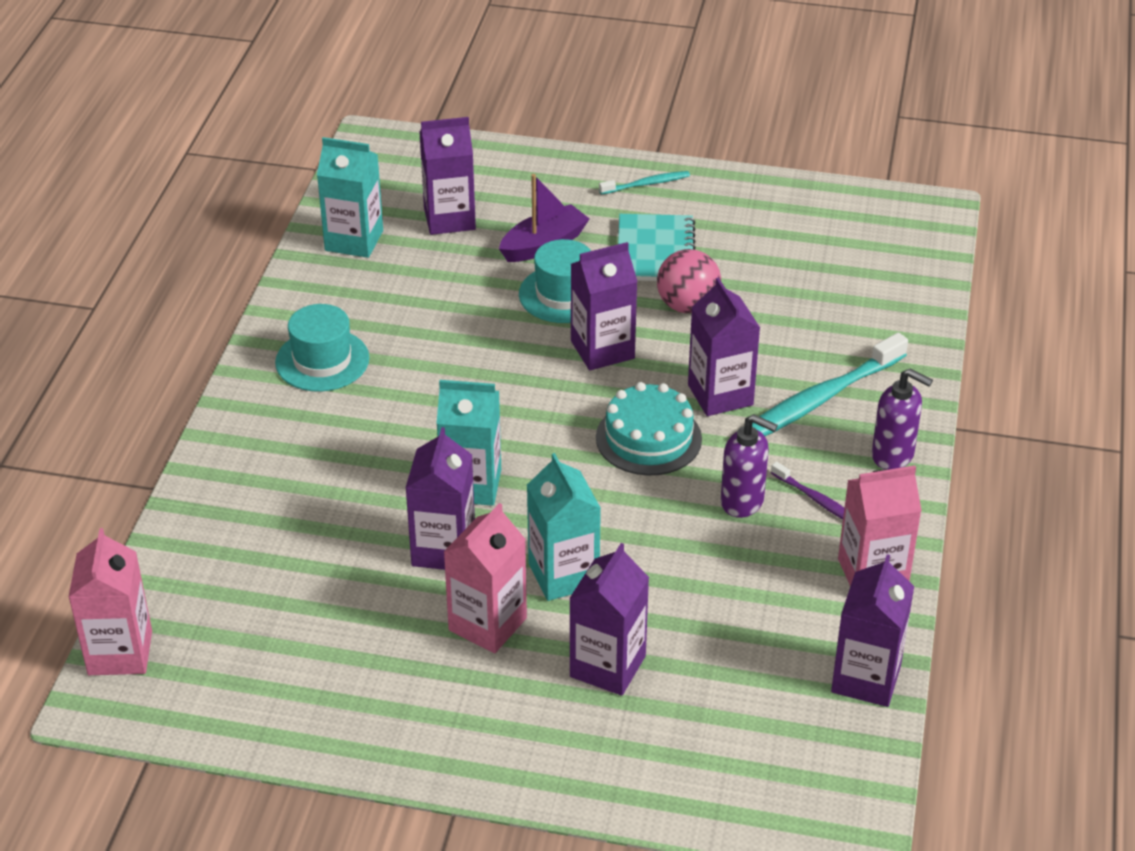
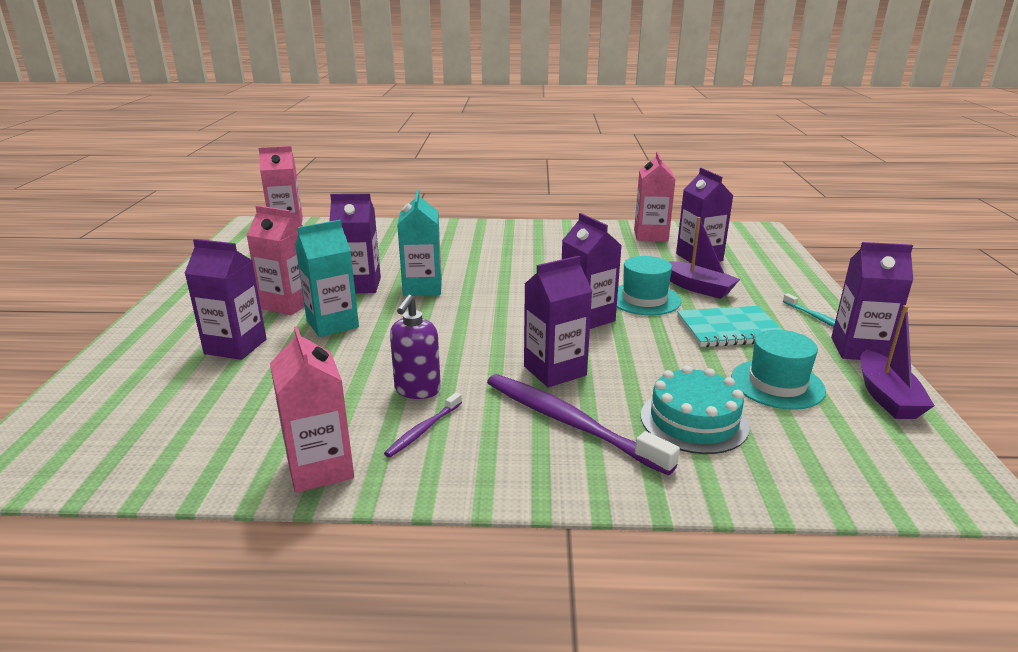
camera: 80 degrees right, 15 degrees down
turquoise hat [275,304,369,392] -> turquoise hat moved to [731,330,826,410]
turquoise carton [317,137,383,258] -> pink carton [634,152,676,241]
turquoise cake [596,382,702,475] -> turquoise cake moved to [641,366,750,454]
pink ball [657,249,721,313] -> none
turquoise toothbrush [752,333,908,436] -> purple toothbrush [487,374,680,475]
purple carton [831,554,914,707] -> purple carton moved to [831,242,913,360]
purple soap dispenser [872,369,933,470] -> none
none -> purple boat [860,305,935,419]

